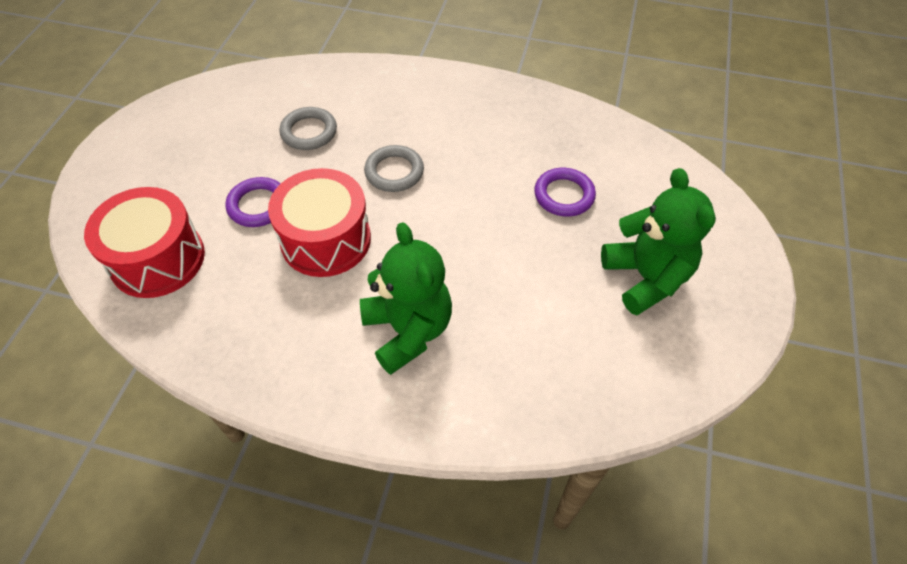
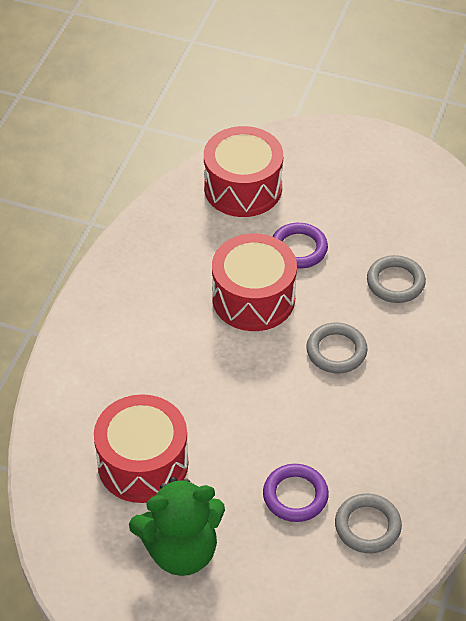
camera: 95 degrees right, 5 degrees down
green teddy bear [360,222,452,375] -> none
none -> red drum [94,394,188,503]
none -> grey ring [335,493,402,553]

